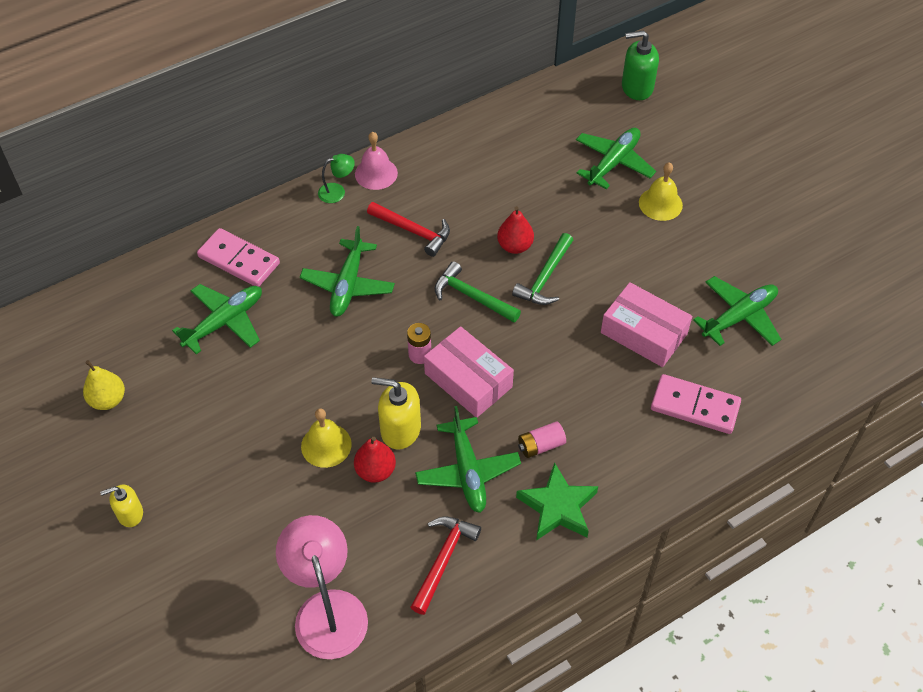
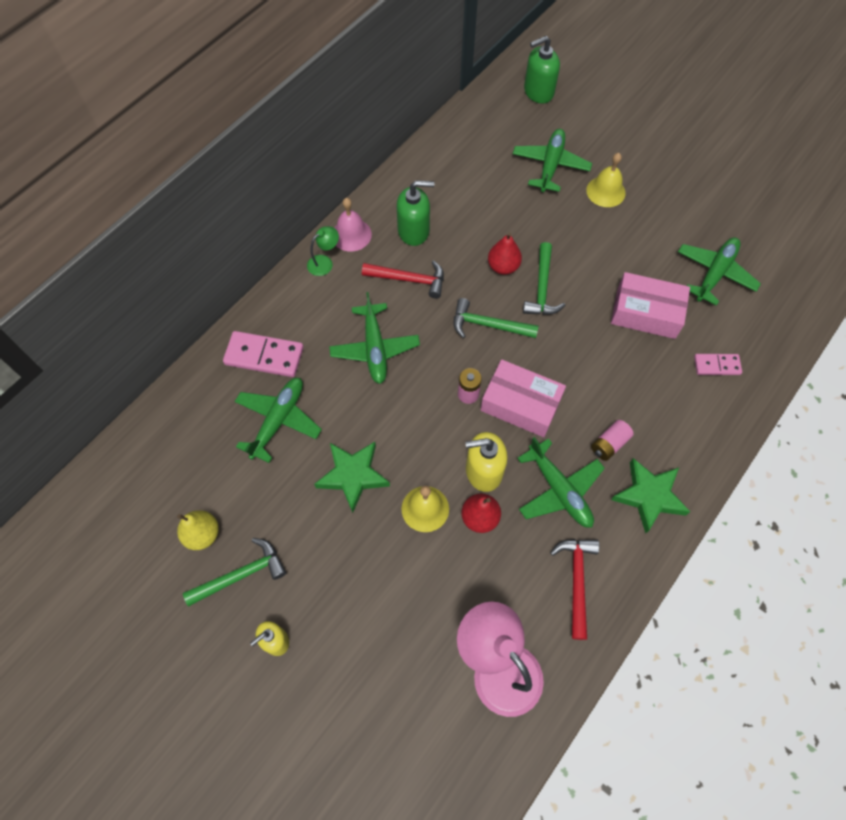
camera: 20 degrees left, 10 degrees up
pink domino [651,374,741,434] -> pink domino [694,354,742,375], size x0.60
none -> green hammer [183,538,286,607]
none -> green star [314,442,390,513]
none -> green soap dispenser [397,180,434,246]

